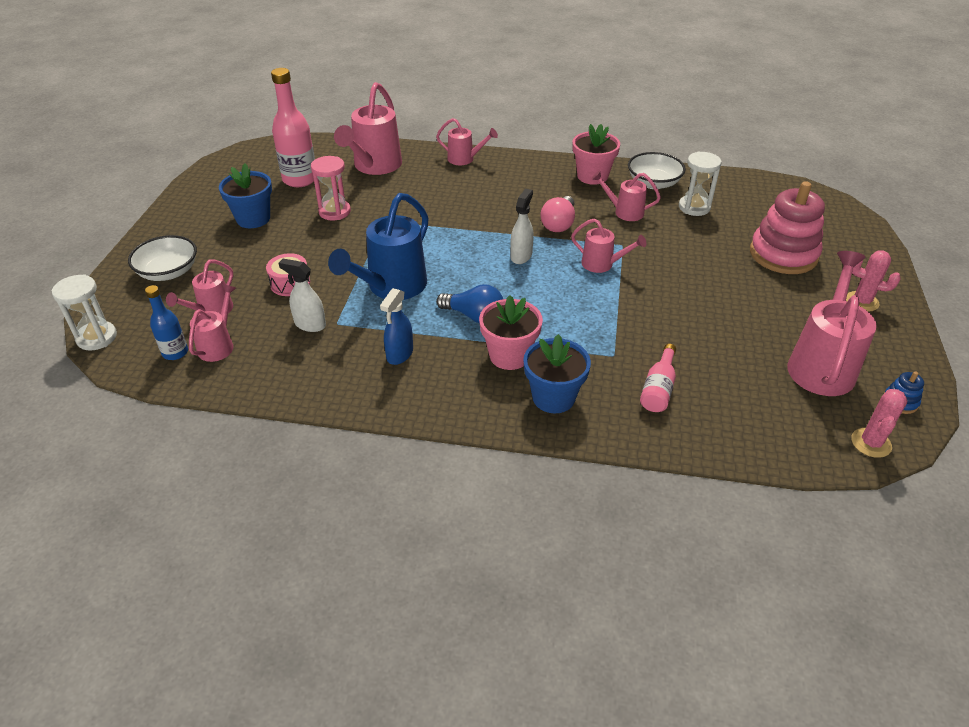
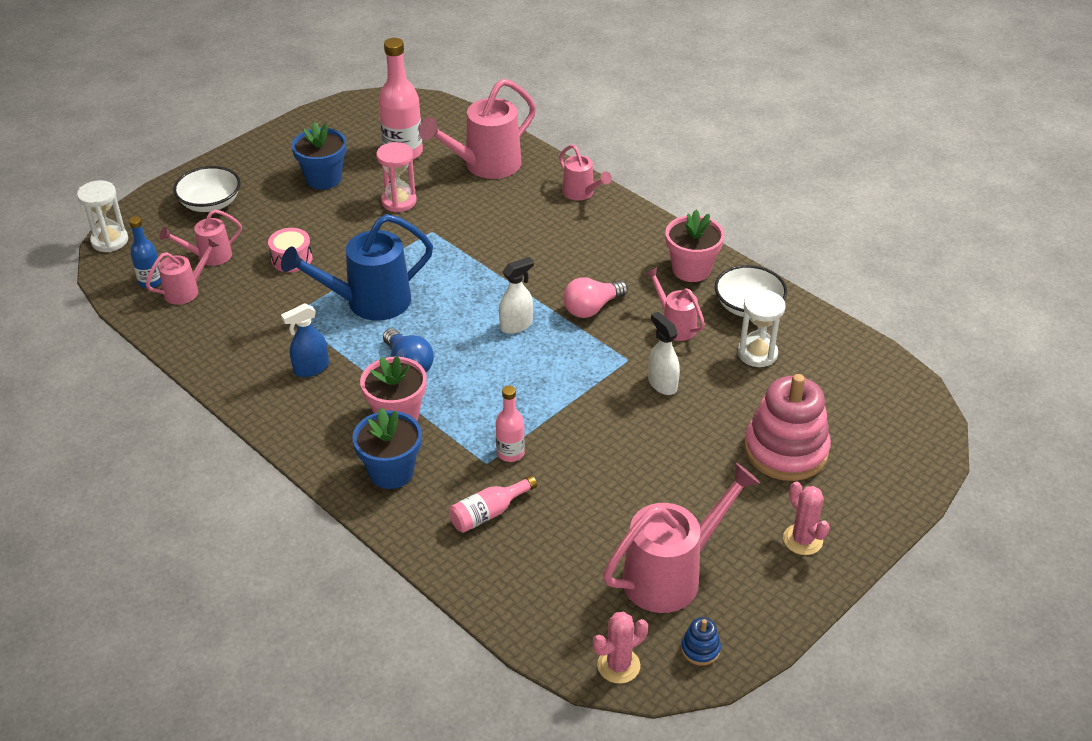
camera: 35 degrees right, 0 degrees up
white spray bottle [279,259,326,332] -> white spray bottle moved to [648,312,680,395]
pink watering can [571,218,646,273] -> none
none -> pink bottle [496,386,525,462]

